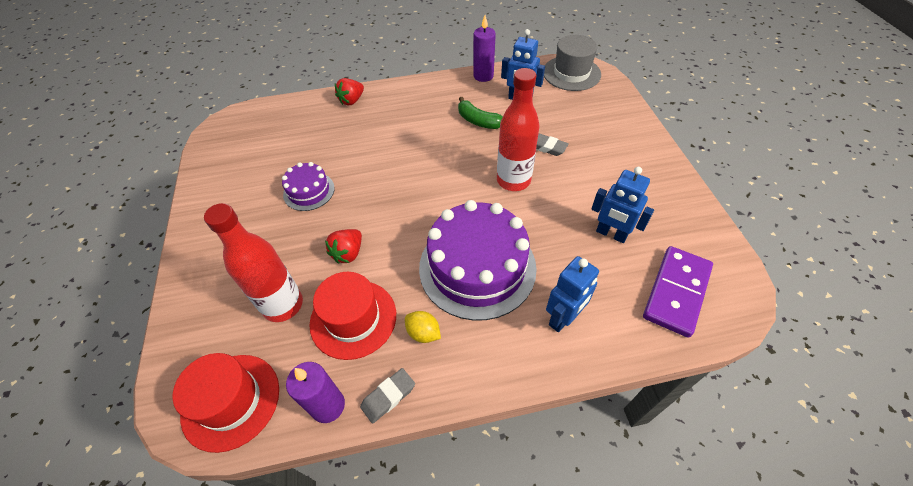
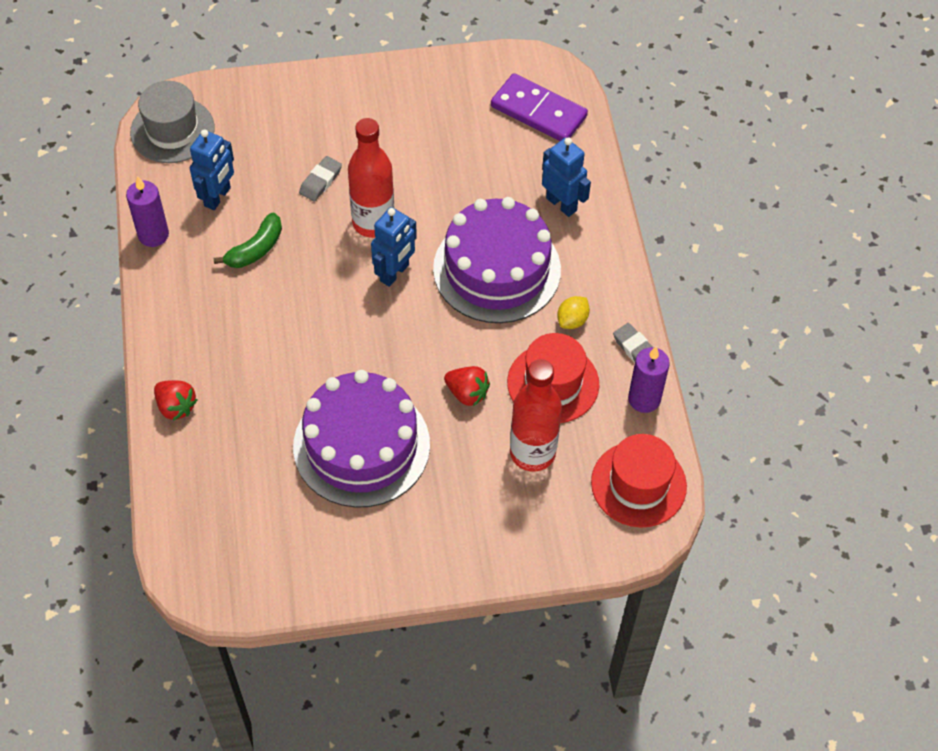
camera: 90 degrees left, 5 degrees up
purple cake [282,162,335,211] -> purple cake [293,370,430,508], size x2.01
blue robot [591,167,654,243] -> blue robot moved to [371,207,417,287]

